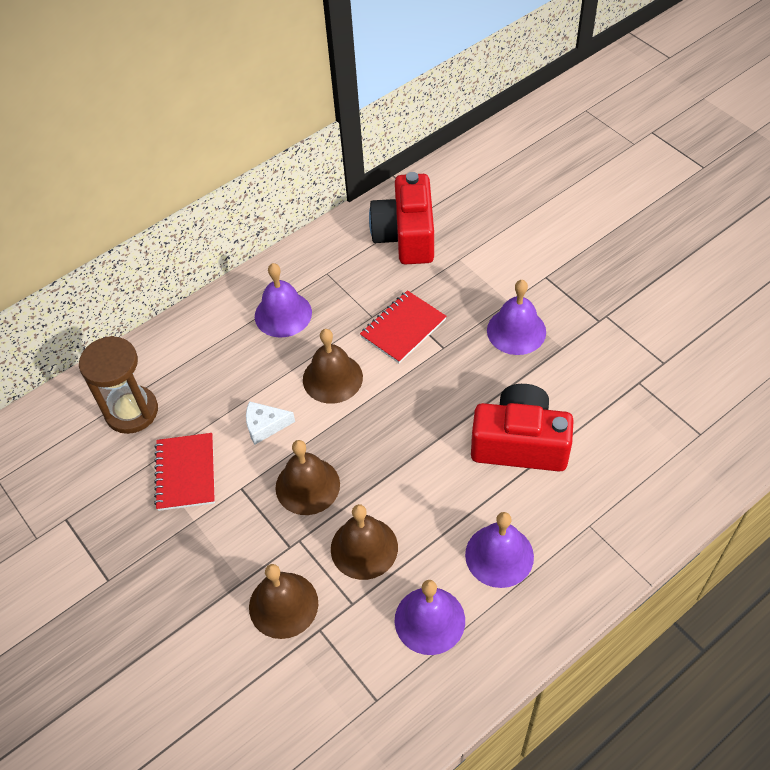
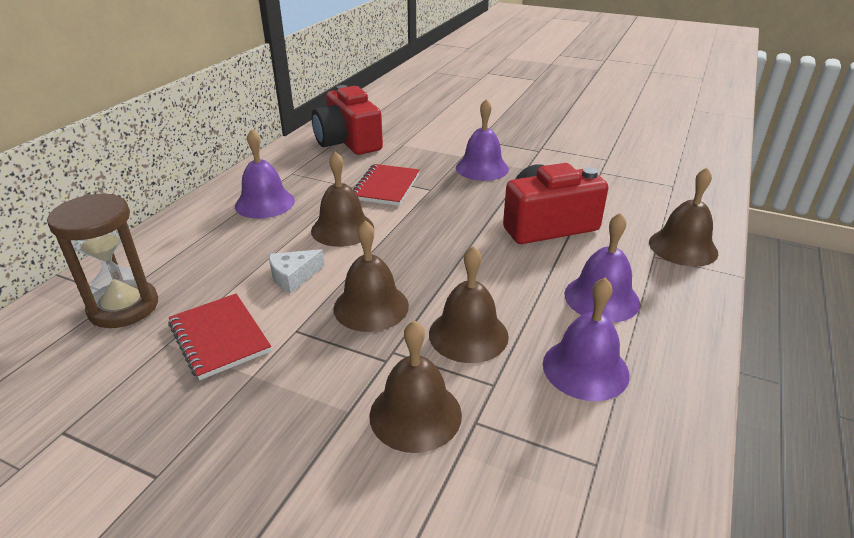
camera: 30 degrees left, 20 degrees down
none -> brown bell [649,168,718,267]

